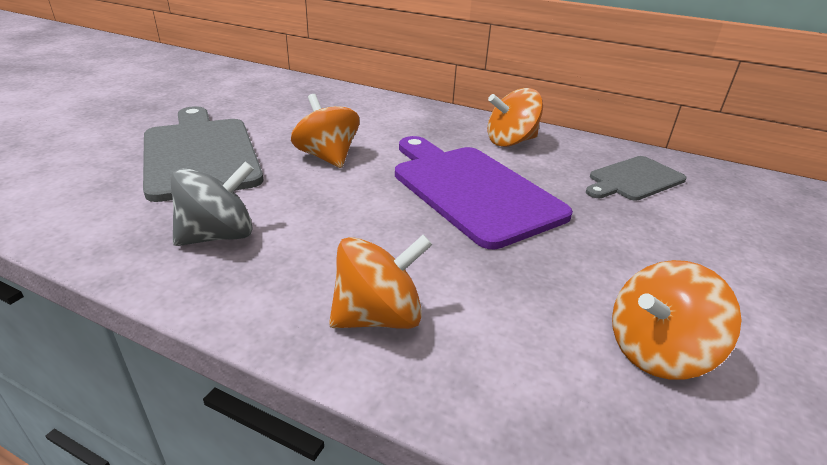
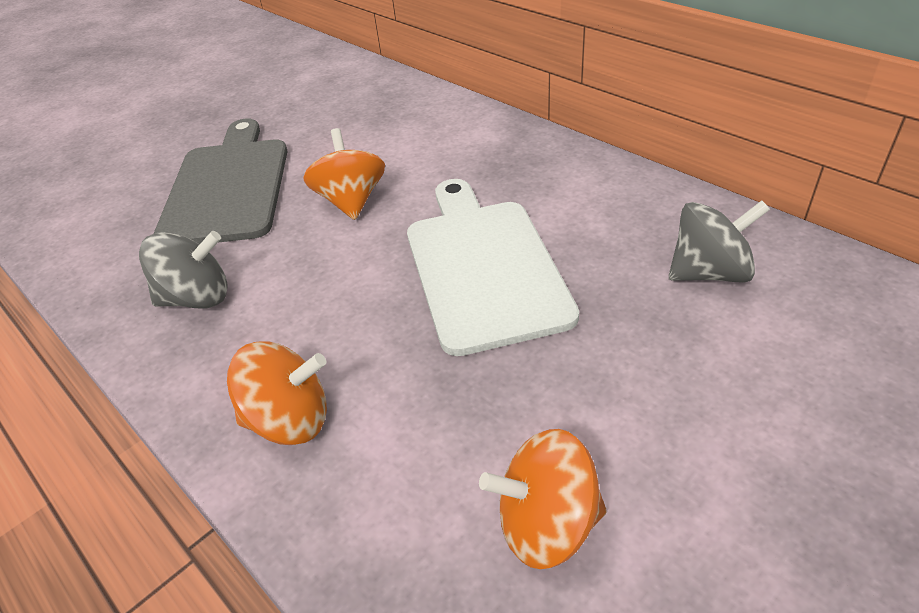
camera: 25 degrees right, 10 degrees up
purple cutting board [395,136,573,249] -> white cutting board [407,179,579,356]
orange spinning top [487,88,543,147] -> none
grey cutting board [586,156,687,201] -> grey spinning top [669,200,770,283]

